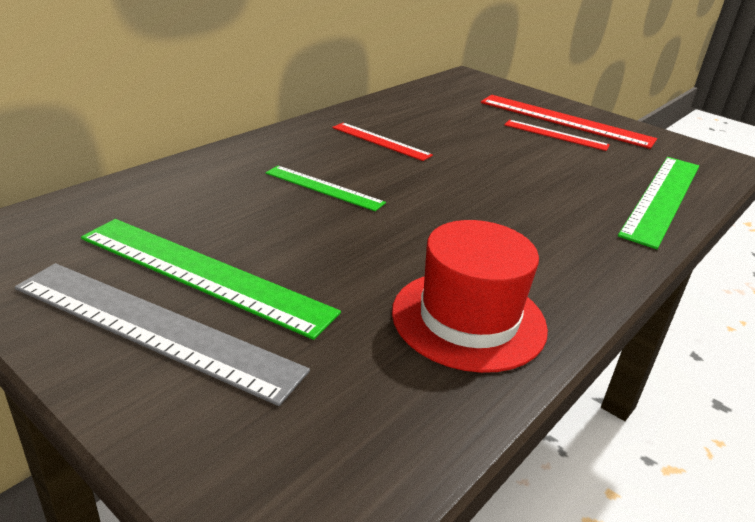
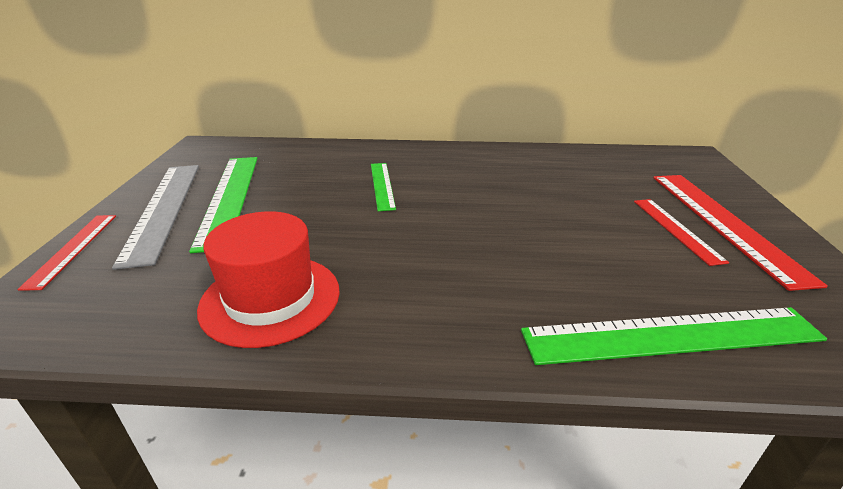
camera: 55 degrees right, 0 degrees up
red ruler [332,123,433,161] -> red ruler moved to [17,215,116,291]

